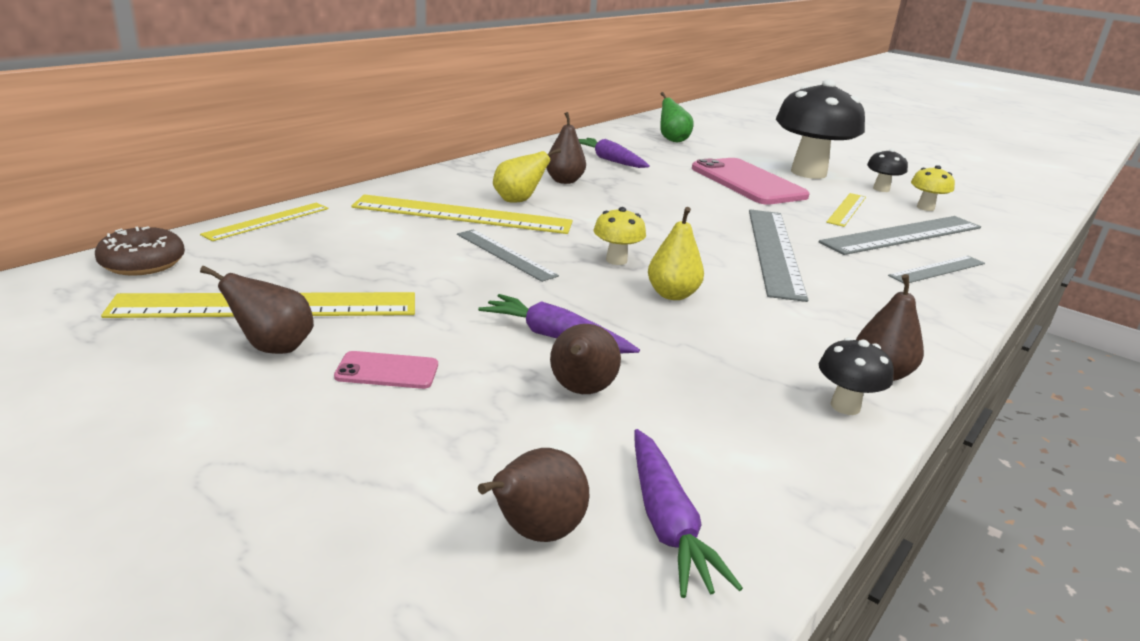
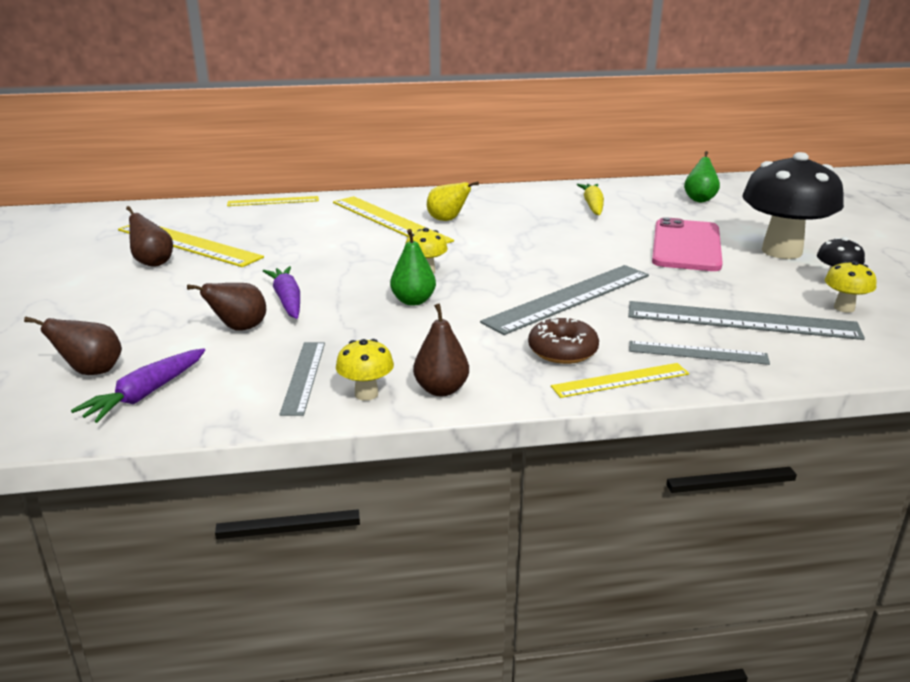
camera: 45 degrees right, 0 degrees up
brown donut [95,226,185,276] -> brown donut moved to [528,317,599,364]
pink phone [334,351,438,389] -> none
grey ruler [457,229,559,282] -> grey ruler moved to [279,342,325,416]
brown pear [546,112,586,184] -> none
purple carrot [579,138,650,168] -> yellow carrot [577,184,604,215]
yellow pear [648,207,704,300] -> green pear [390,229,436,306]
black mushroom [819,337,894,415] -> yellow mushroom [336,339,394,401]
yellow ruler [826,193,866,227] -> yellow ruler moved to [551,363,689,398]

